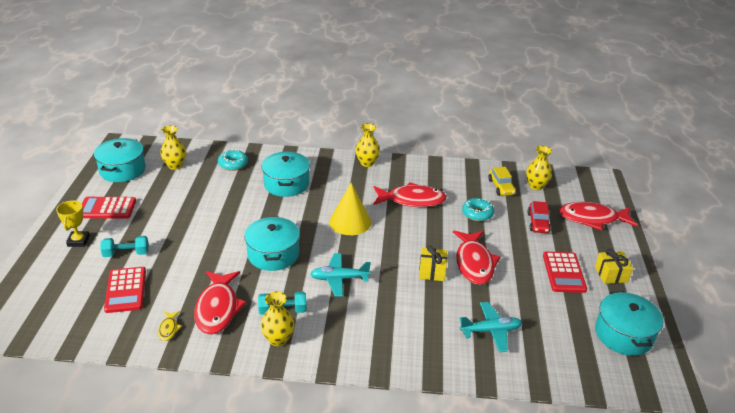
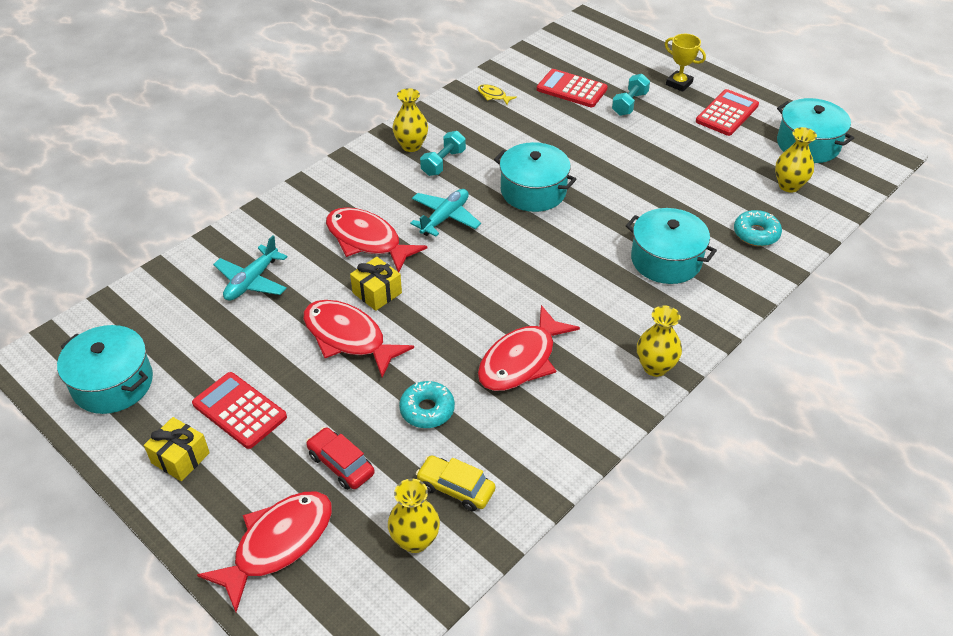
camera: 130 degrees right, 10 degrees up
red fish [194,271,246,335] -> red fish moved to [326,207,427,272]
yellow cone [329,183,371,235] -> none

